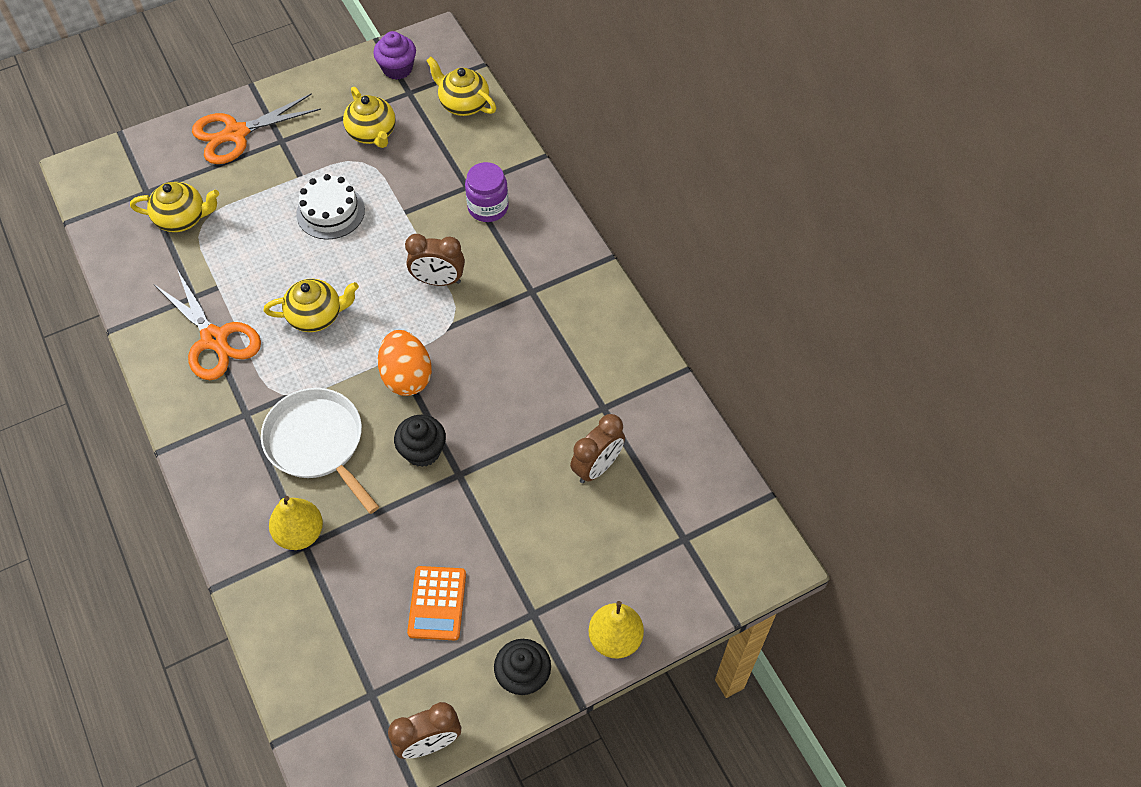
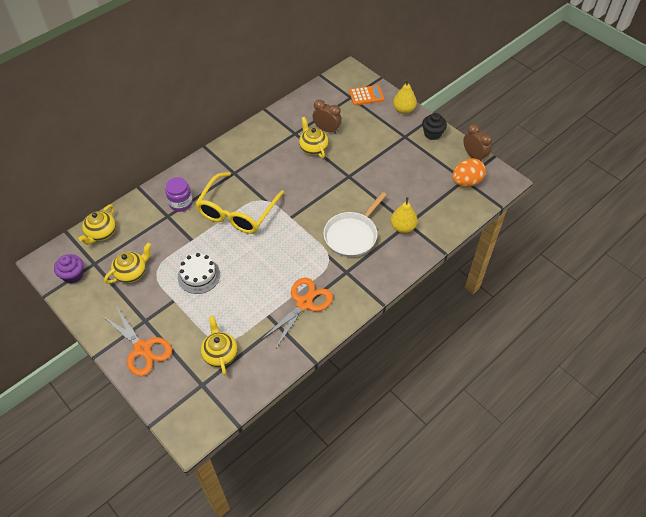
camera: 105 degrees left, 5 degrees down
yellow teapot [264,279,359,332] -> yellow teapot moved to [299,117,329,158]
orange egg [378,330,432,396] -> orange egg moved to [452,158,486,187]
black cupcake [394,415,446,467] -> none
brown clock [405,234,465,286] -> yellow glasses [195,172,284,234]
orange calculator [407,566,466,641] -> orange calculator moved to [349,85,384,105]

